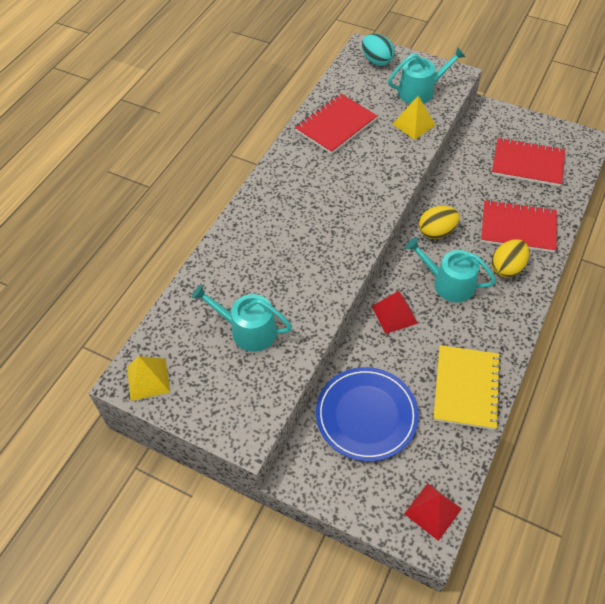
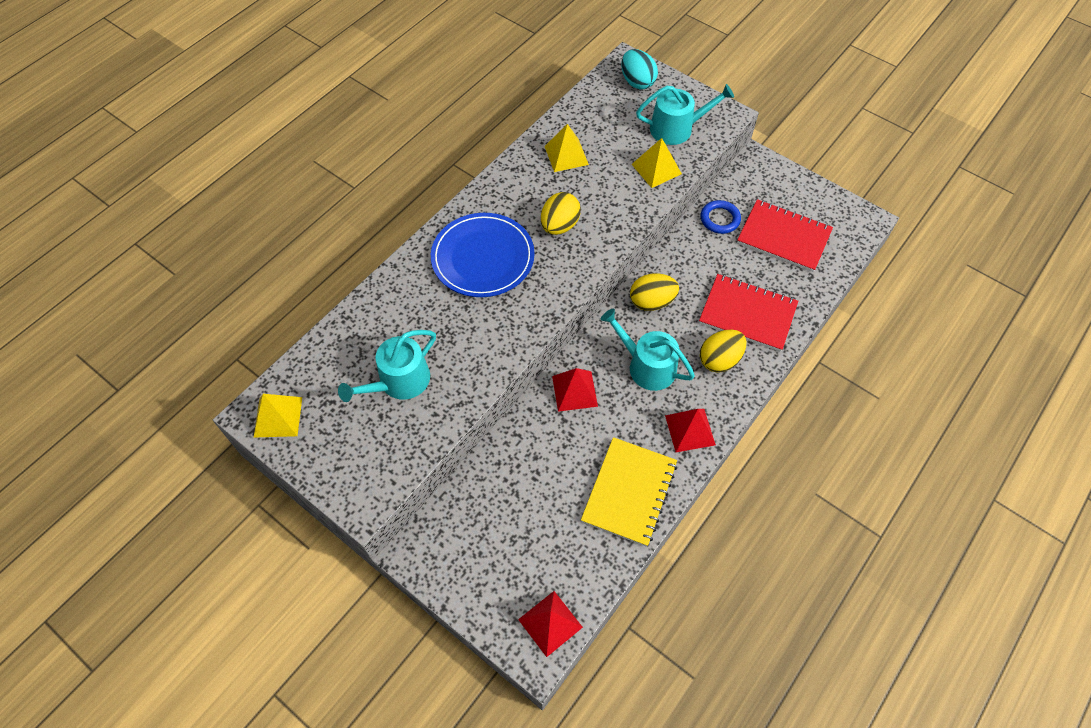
camera: 10 degrees right, 5 degrees up
turquoise watering can [192,284,292,352] -> turquoise watering can turned 75 degrees counterclockwise [338,330,436,402]
red notebook [295,94,377,154] -> yellow pyramid [545,124,589,172]
blue plate [316,367,419,462] -> blue plate moved to [431,213,535,297]
none -> yellow egg [541,192,581,235]
none -> red pyramid [665,409,716,452]
none -> blue ring [701,200,741,234]

